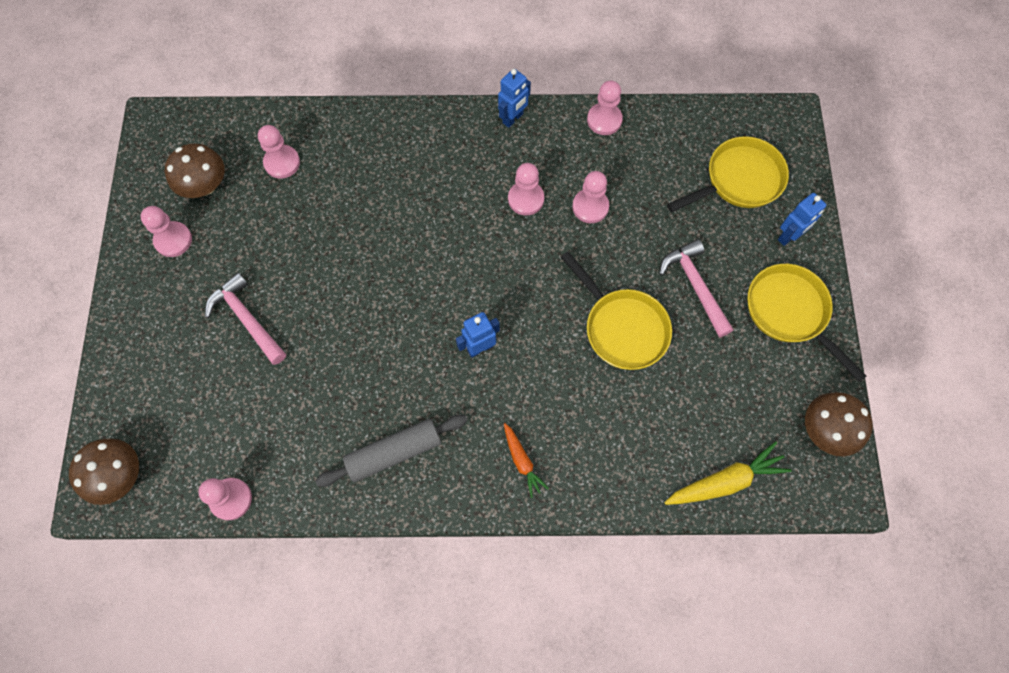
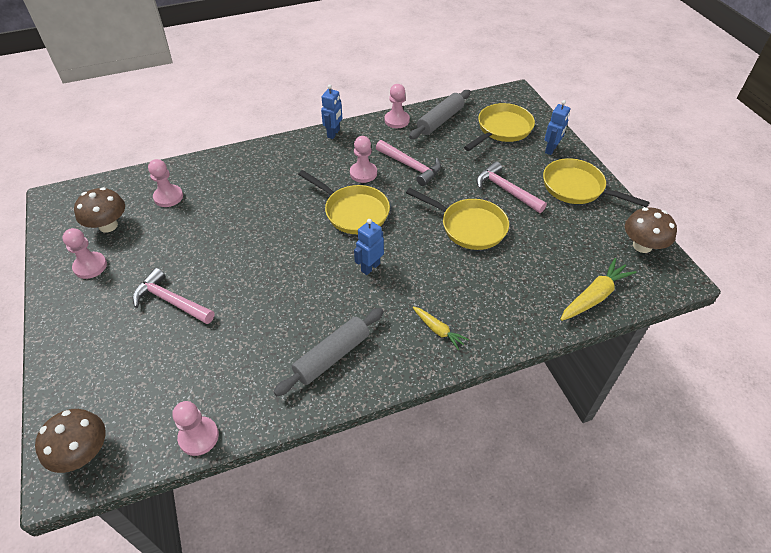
camera: 20 degrees left, 20 degrees down
orange carrot [504,423,549,498] -> yellow carrot [413,306,469,350]
pink pawn [572,171,609,223] -> pink hammer [376,140,441,186]
none -> yellow pan [298,170,390,234]
none -> grey rolling pin [409,90,471,139]

